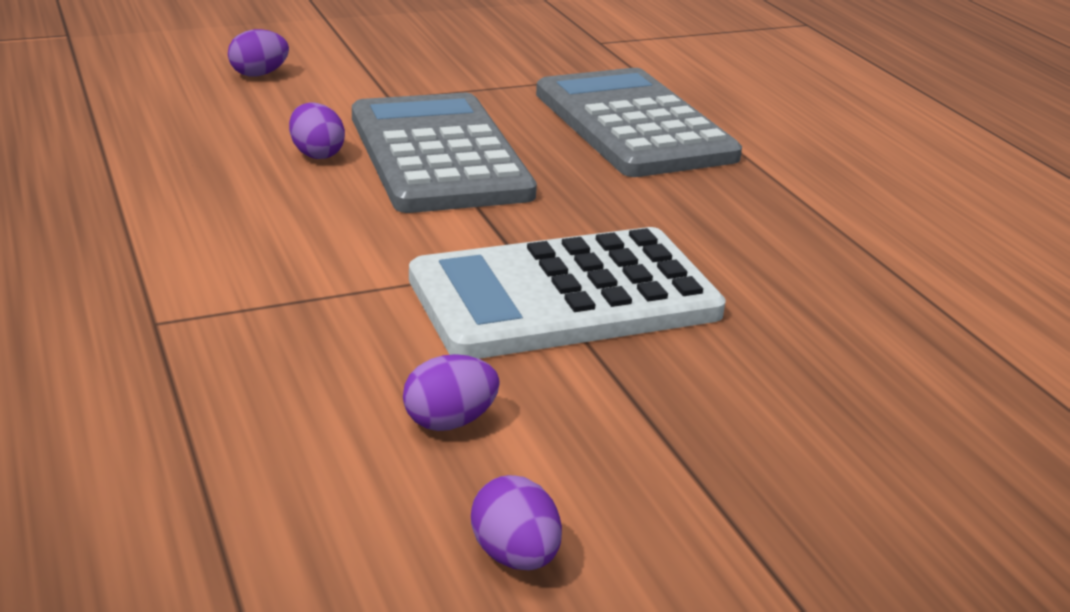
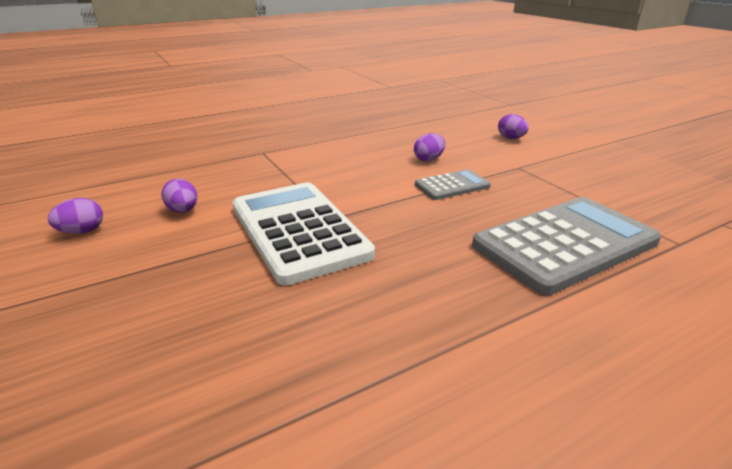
camera: 85 degrees right, 0 degrees up
grey calculator [352,93,537,213] -> grey calculator [415,169,491,200], size x0.49

